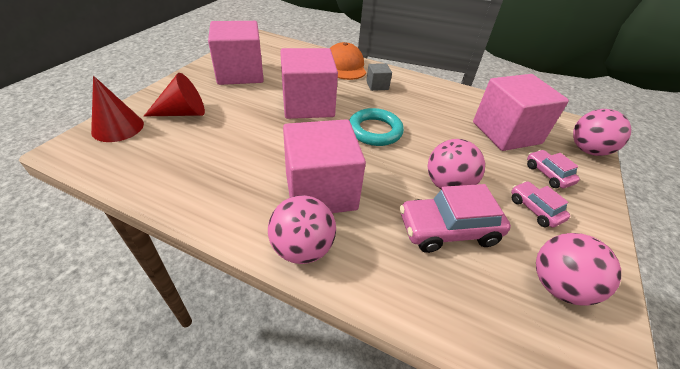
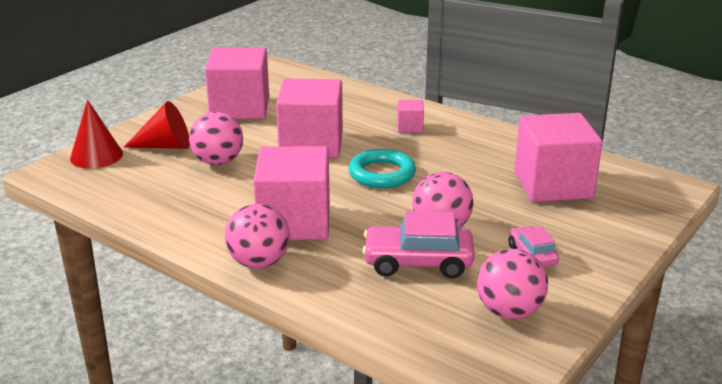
camera: 15 degrees right, 15 degrees down
orange cap [330,42,366,80] -> none
grey cube [366,63,392,91] -> pink cube [397,100,424,133]
pink car [527,150,580,188] -> none
pink ball [573,109,631,156] -> pink ball moved to [189,112,243,165]

